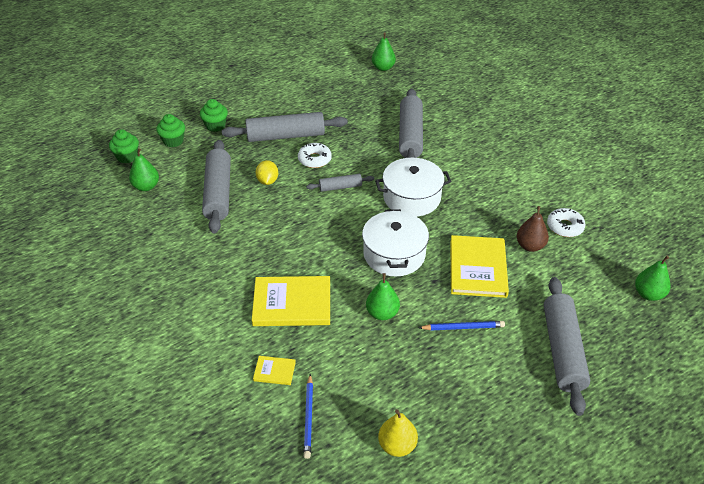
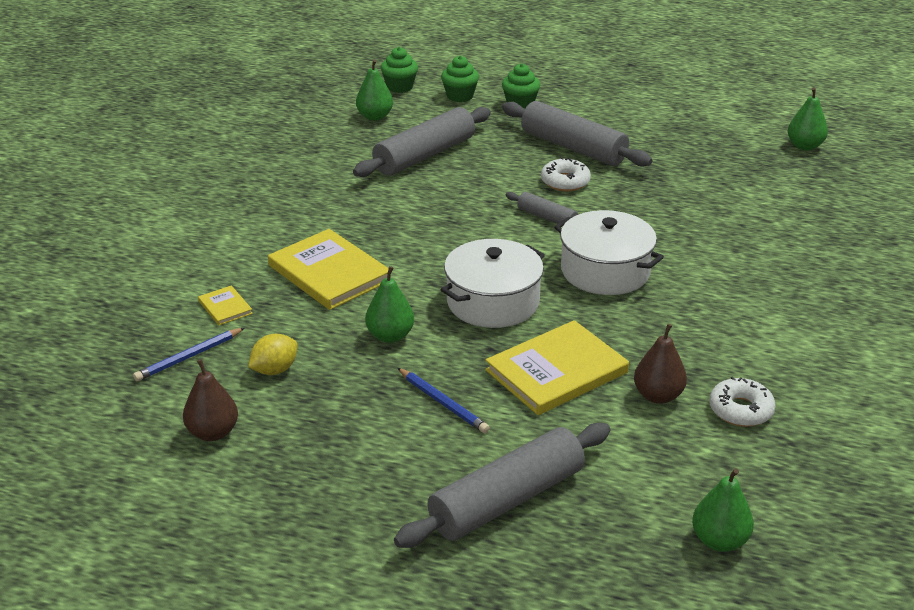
camera: 50 degrees right, 10 degrees down
yellow lemon [256,160,278,185] -> yellow lemon moved to [248,334,298,375]
yellow pear [378,409,418,457] -> brown pear [183,359,238,441]
grey rolling pin [399,88,423,158] -> none

